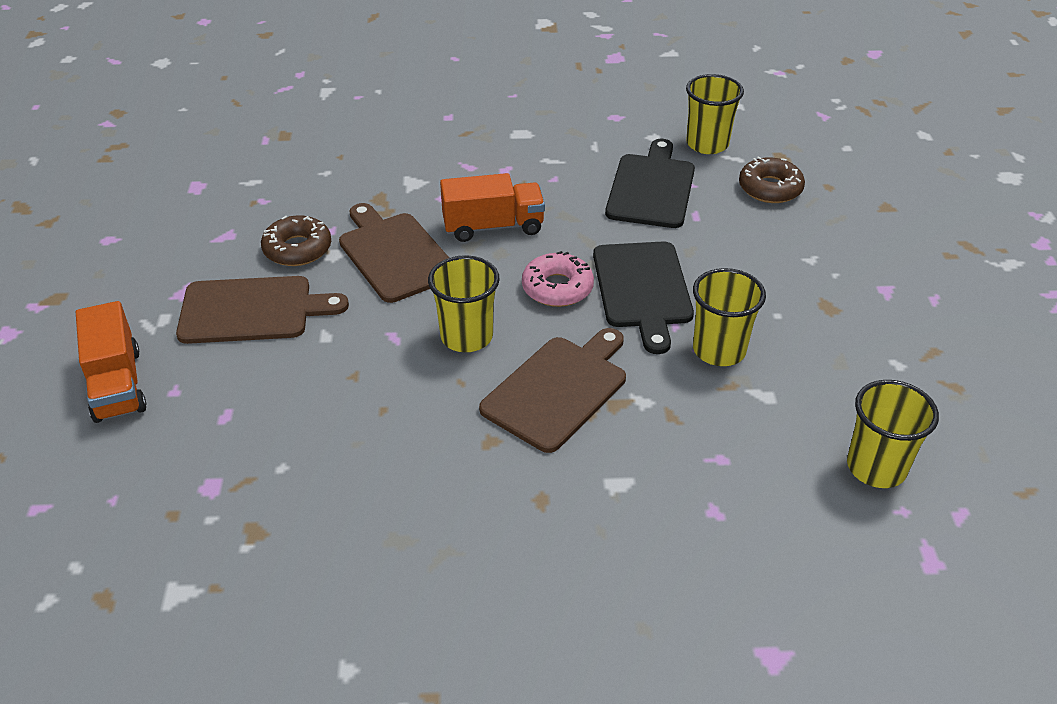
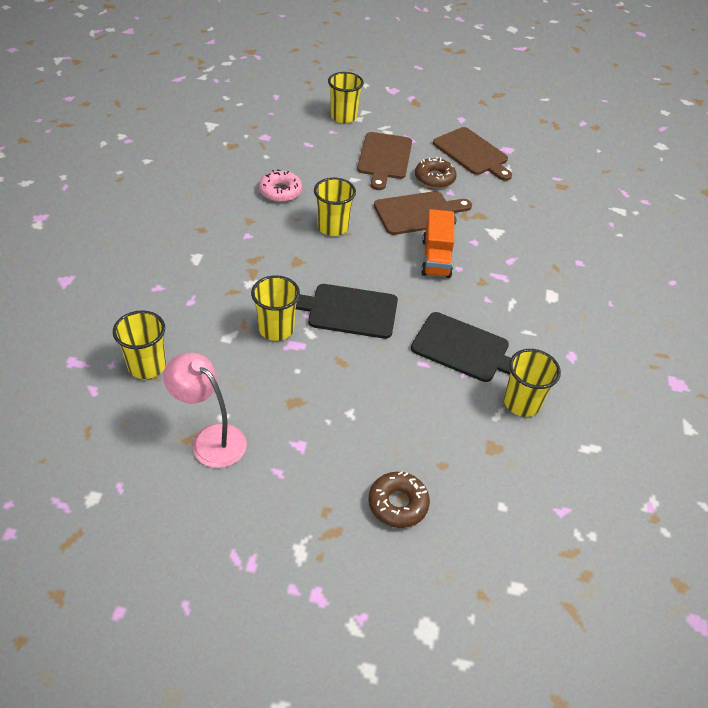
camera: 100 degrees right, 5 degrees up
orange truck [76,301,147,423] -> yellow cup [328,72,364,123]
brown cutting board [479,328,626,453] -> brown cutting board moved to [433,127,512,181]
pink donut [522,251,594,307] -> pink donut moved to [259,169,303,202]
brown donut [739,157,805,203] -> brown donut moved to [369,472,430,528]
none -> pink lamp [163,353,247,468]

